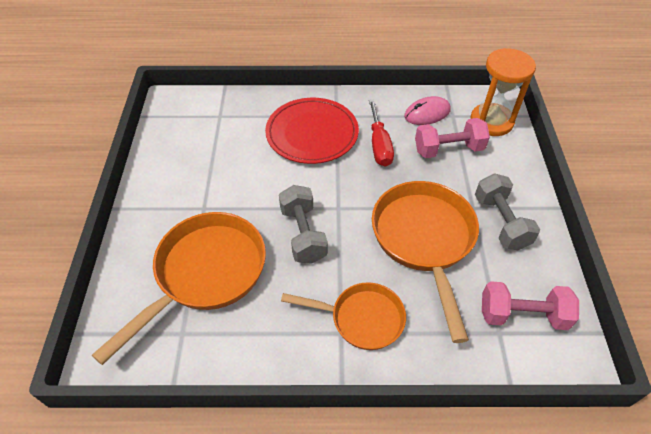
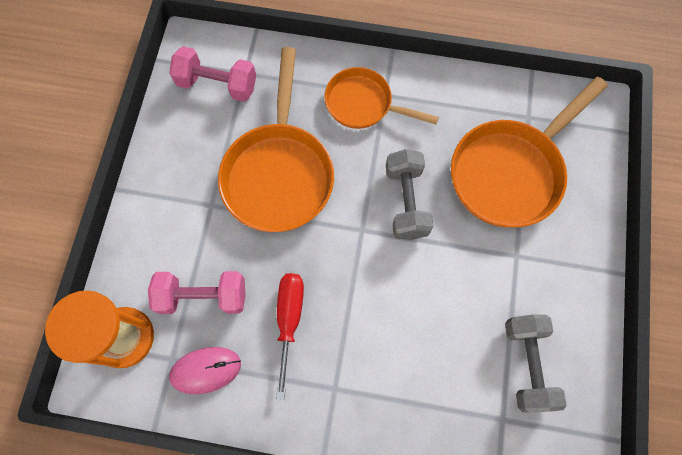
camera: 170 degrees left, 20 degrees up
red plate [265,98,359,164] -> none
grey dumbbell [475,173,540,250] -> grey dumbbell moved to [505,315,567,413]

